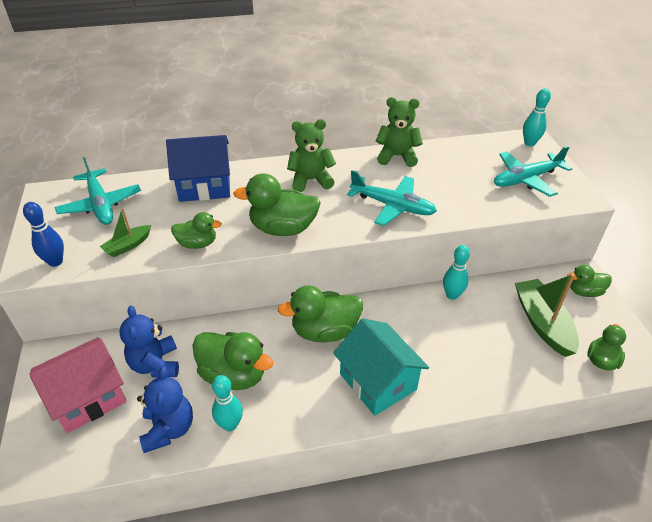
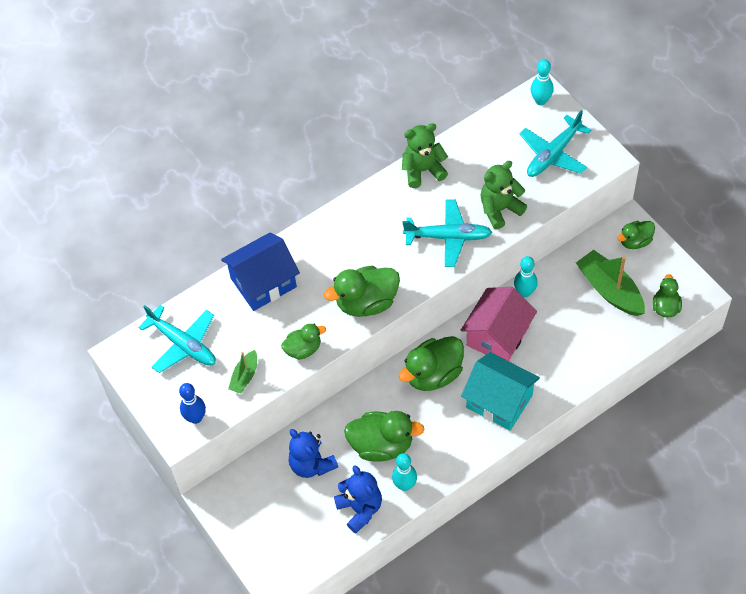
camera: 20 degrees left, 15 degrees up
pink house [30,337,127,433] -> pink house moved to [461,287,537,361]
green teddy bear [287,119,336,192] -> green teddy bear moved to [481,161,527,229]

